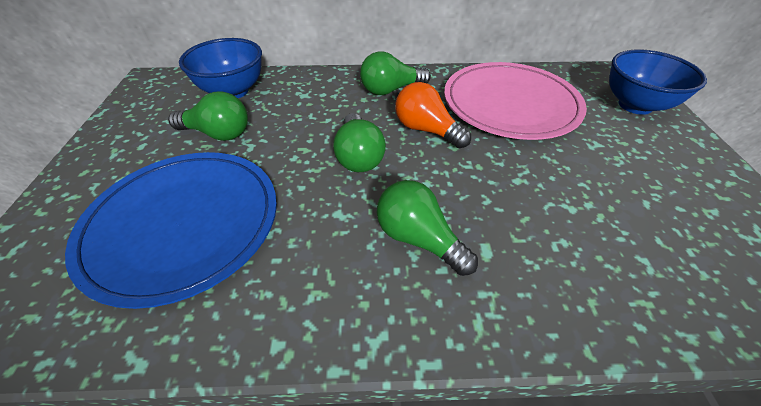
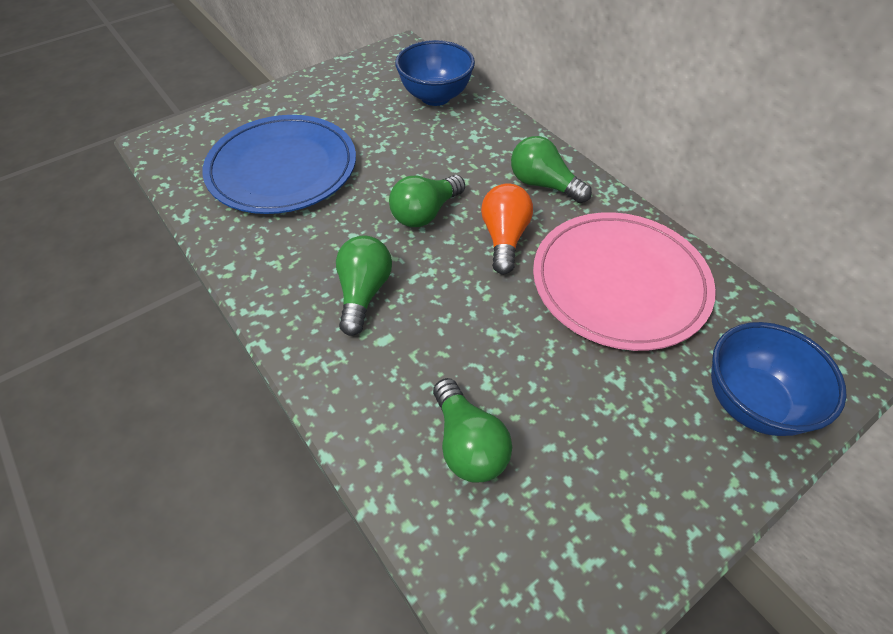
camera: 55 degrees right, 5 degrees up
green light bulb [168,91,248,141] -> green light bulb moved to [433,378,512,483]

